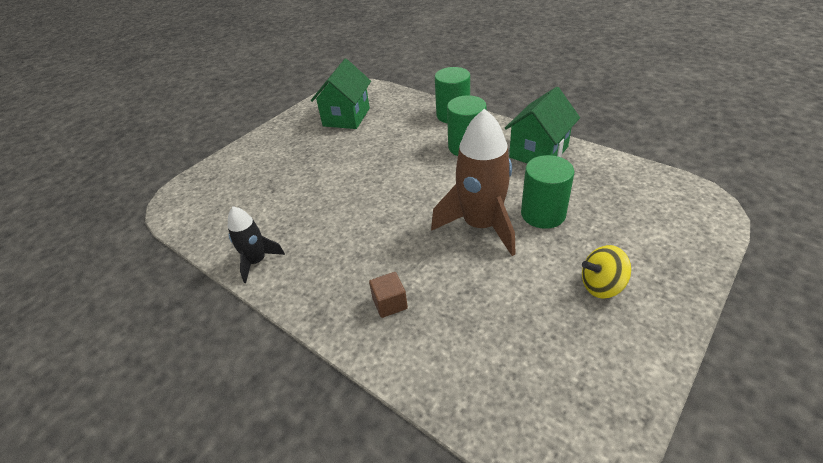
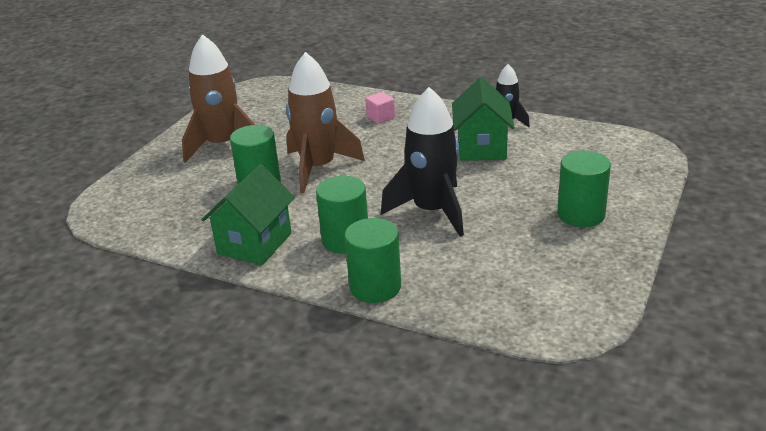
camera: 165 degrees right, 10 degrees down
green house [311,59,371,129] -> green house moved to [452,77,514,161]
brown cube [369,272,408,318] -> pink cube [365,92,395,124]
yellow spinning top [582,245,631,299] -> brown rocket [182,34,255,163]
none -> black rocket [381,87,464,237]
none -> green cylinder [557,151,611,227]

